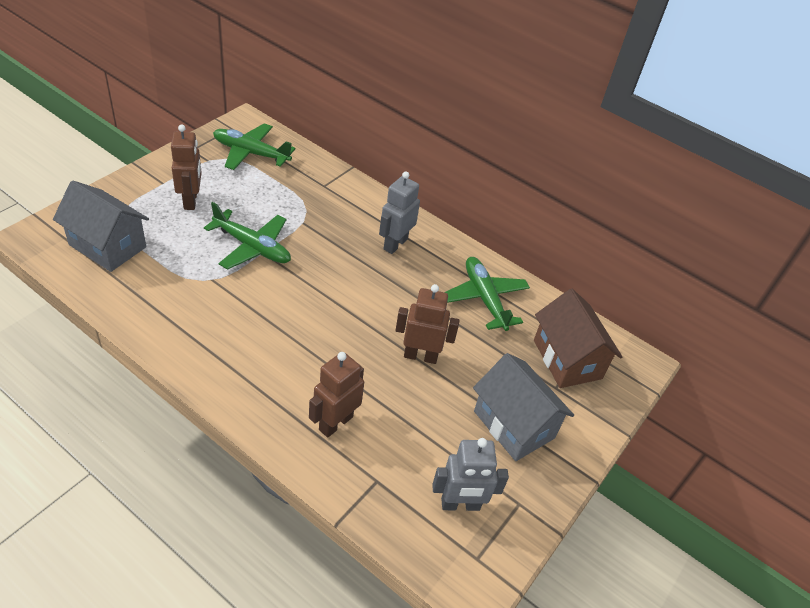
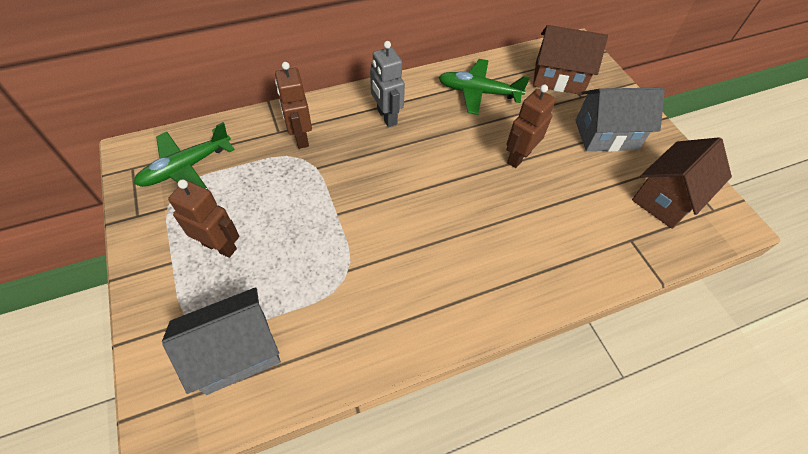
camera: 55 degrees left, 10 degrees up
green plane [204,202,291,270] -> none
brown robot [309,352,364,438] -> brown robot moved to [275,62,312,149]
grey robot [432,438,509,511] -> brown house [632,137,732,229]

